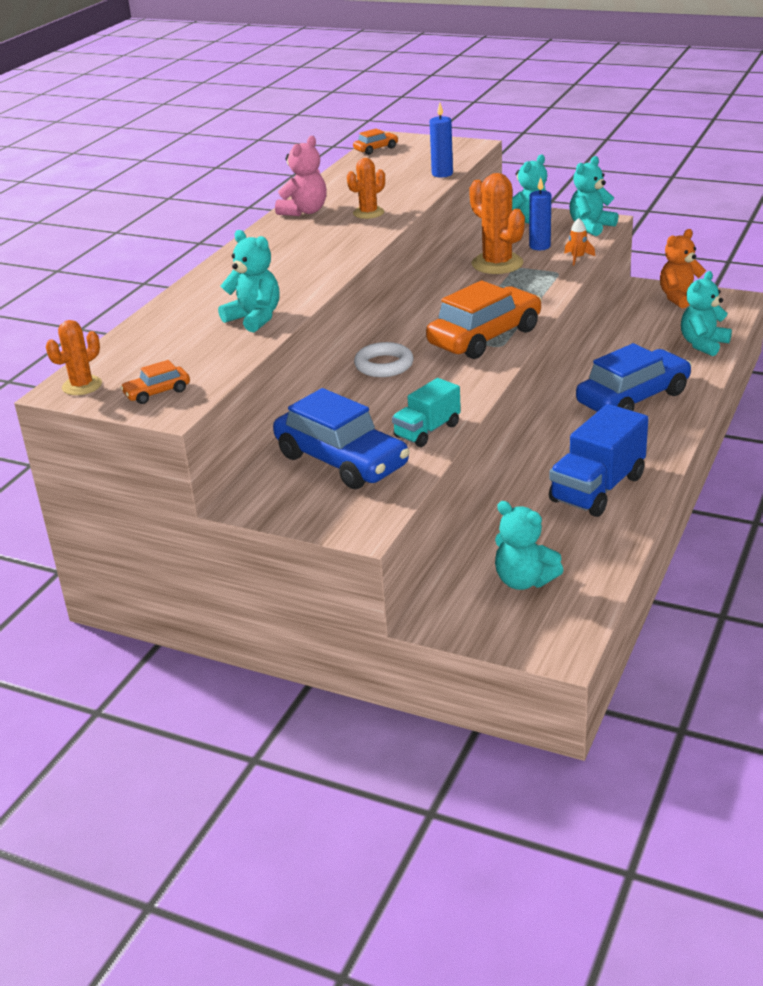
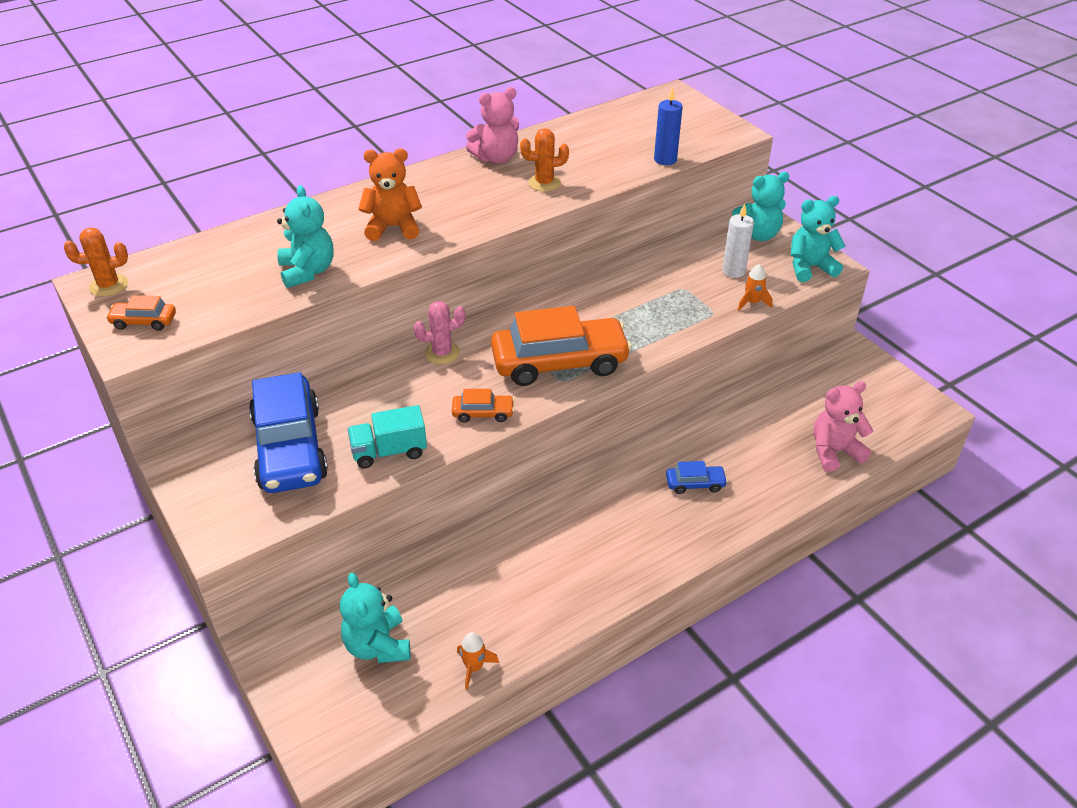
camera: 30 degrees right, 10 degrees up
orange car [353,128,399,155] -> orange car moved to [452,389,515,423]
white ring [354,342,413,377] -> pink cactus [414,301,466,365]
orange cactus [469,173,525,274] -> none
blue candle [529,177,551,250] -> white candle [722,204,754,278]
blue truck [549,404,648,517] -> none
blue car [576,343,692,412] -> blue car [666,461,728,494], size x0.44
orange teddy bear [660,229,706,309] -> orange teddy bear moved to [358,149,422,241]
turquoise teddy bear [681,271,732,356] -> pink teddy bear [814,381,873,472]
none -> orange rocket [457,632,499,690]

